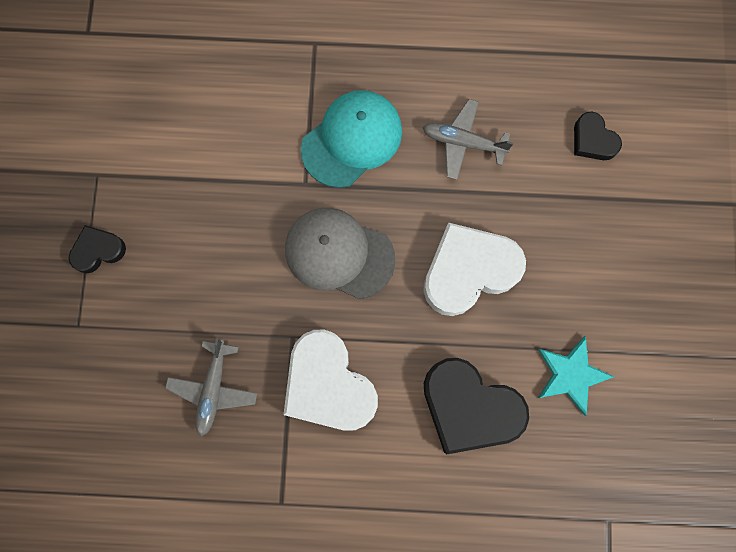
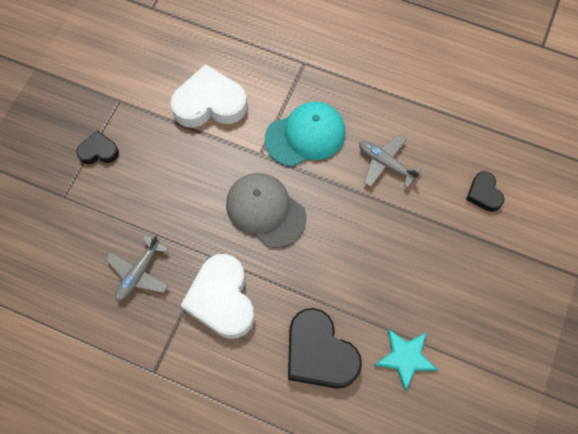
camera: 20 degrees right, 10 degrees down
white heart [423,223,526,316] -> white heart moved to [170,64,247,128]

